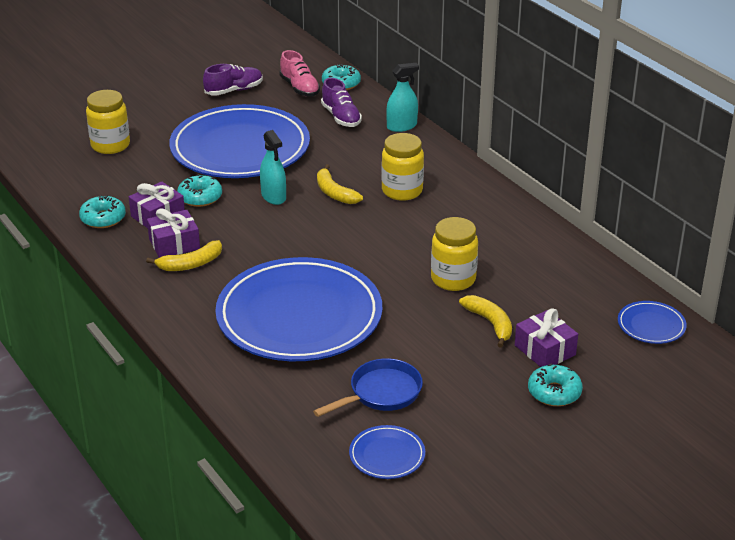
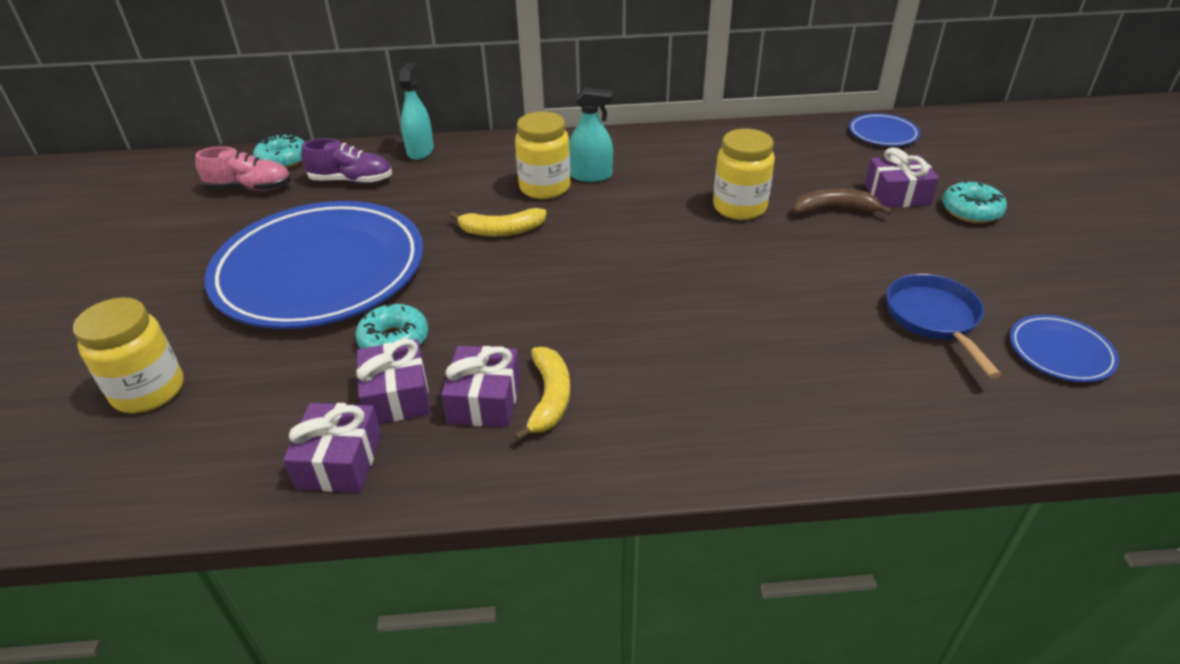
camera: 60 degrees left, 5 degrees up
turquoise donut [79,195,126,228] -> purple gift [283,403,382,492]
purple shoe [203,64,263,96] -> none
blue plate [215,257,382,361] -> none
turquoise spray bottle [260,130,286,205] -> turquoise spray bottle moved to [569,88,613,182]
yellow banana [459,295,512,348] -> brown banana [793,188,892,215]

